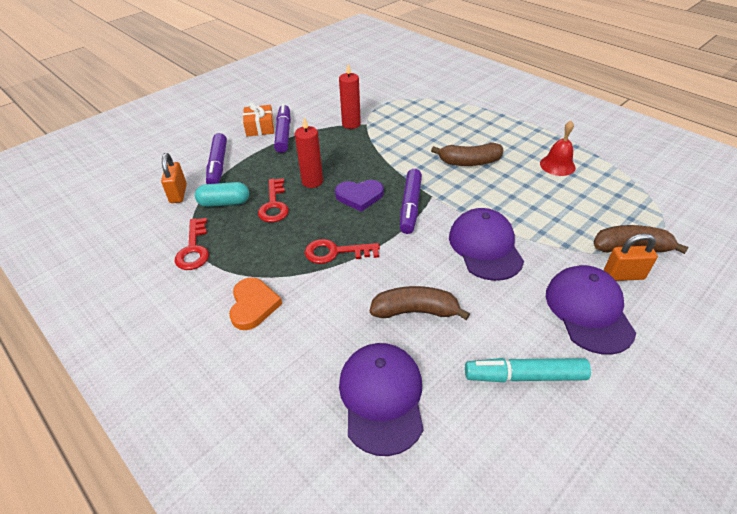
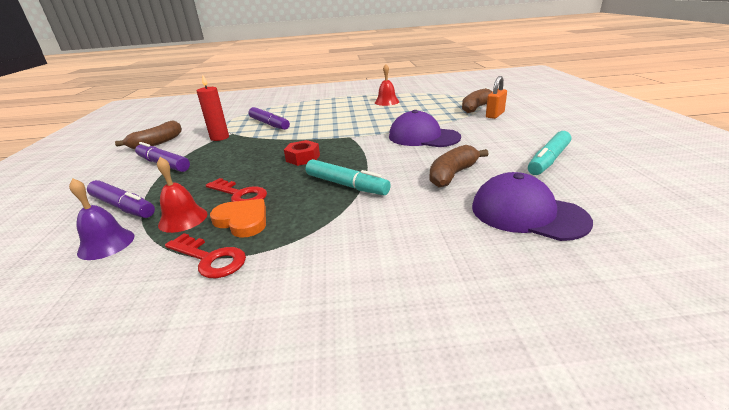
camera: 50 degrees left, 15 degrees down
orange padlock [161,153,187,203] -> purple bell [69,178,134,260]
turquoise capsule [195,182,249,207] -> red bell [157,157,207,233]
orange heart [229,277,282,330] -> orange heart moved to [210,199,266,238]
orange gift [243,102,274,136] -> none
red candle [295,117,323,188] -> none
red key [305,239,380,264] -> turquoise marker [306,159,391,195]
purple heart [335,180,384,212] -> red nut [284,140,320,166]
purple marker [400,169,422,234] -> purple marker moved to [249,107,290,130]
brown banana [431,143,503,166] -> brown banana moved to [115,121,182,149]
purple cap [546,265,636,355] -> none

